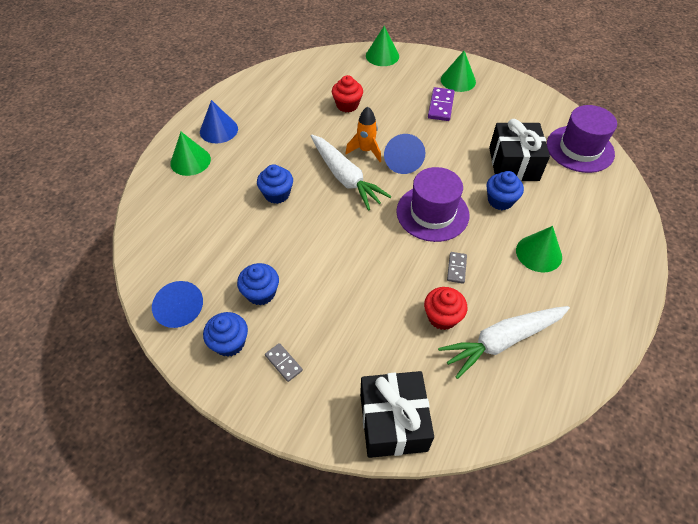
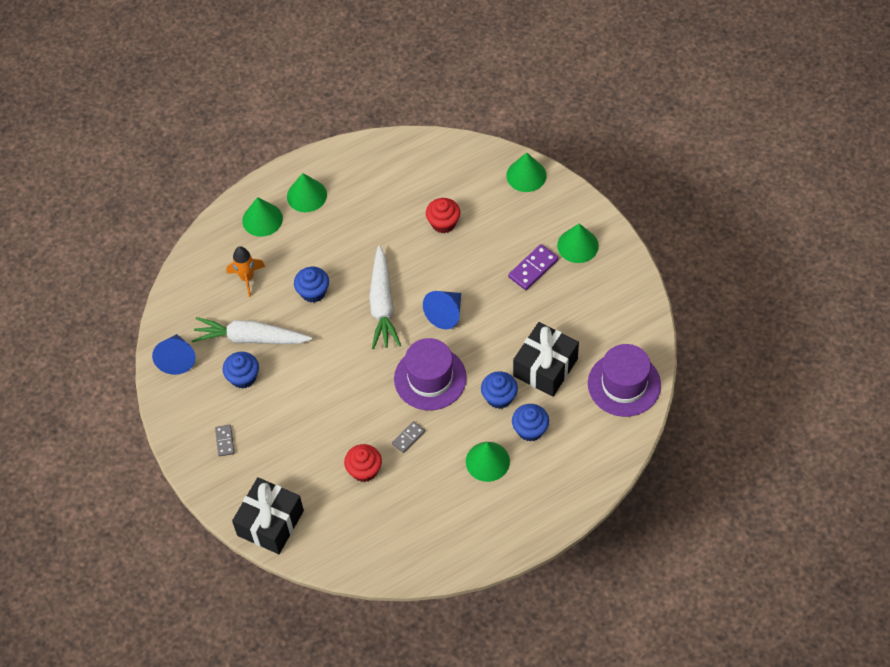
camera: 35 degrees right, 5 degrees up
blue cone [200,100,238,143] -> green cone [287,173,327,212]
blue cupcake [203,312,248,357] -> blue cupcake moved to [512,404,549,441]
orange rocket [345,107,381,162] -> orange rocket moved to [226,246,265,297]
white carrot [438,306,570,379] -> white carrot moved to [191,317,313,344]

